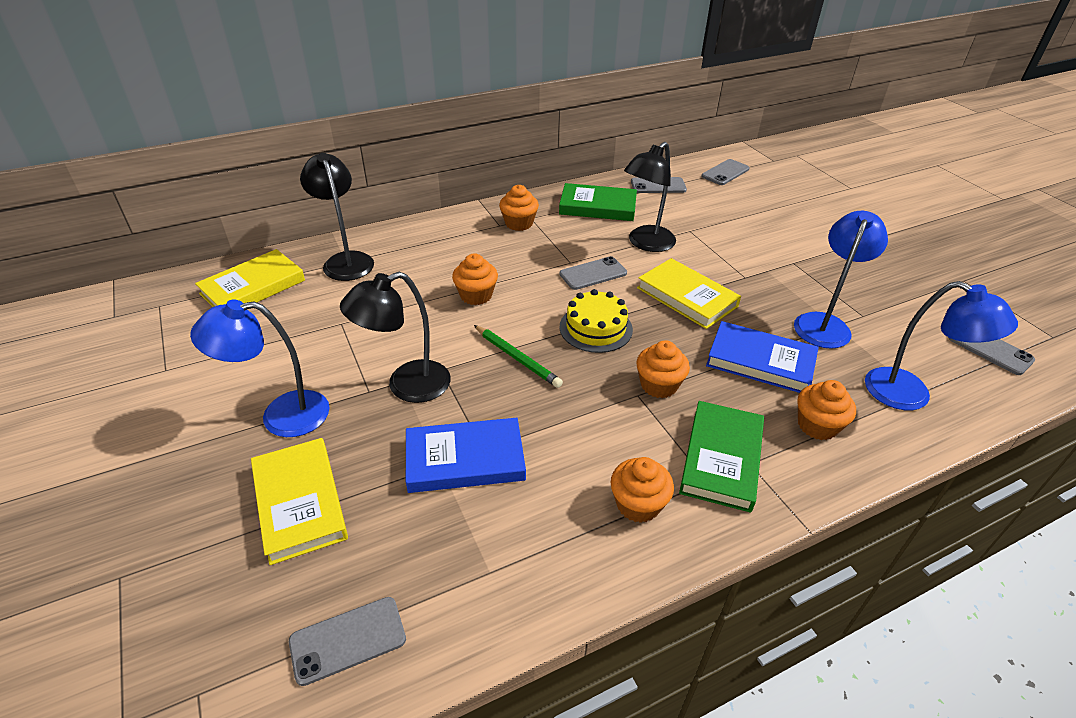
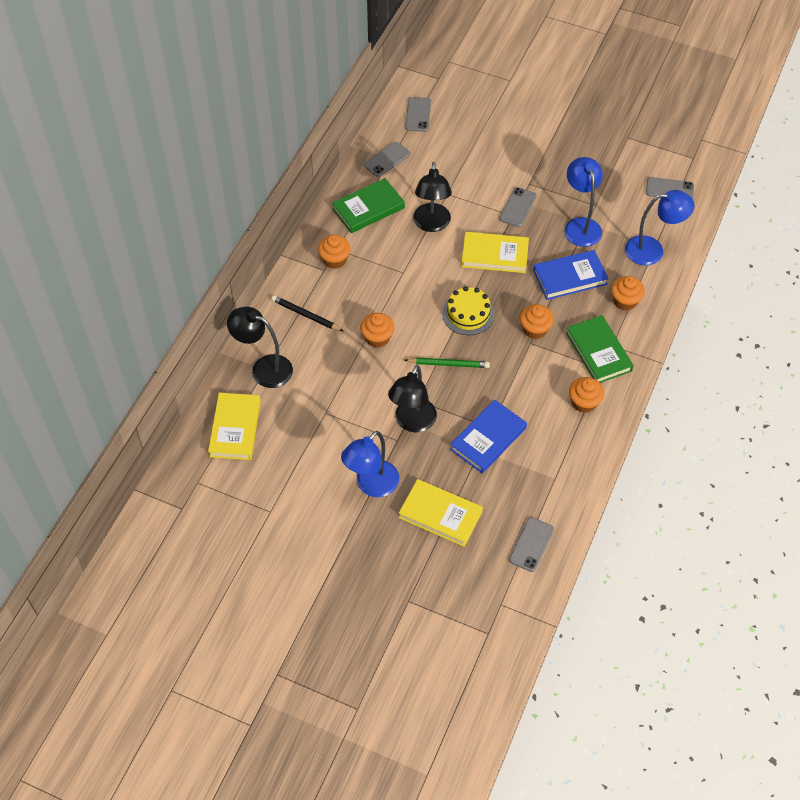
camera: 40 degrees left, 15 degrees up
grey phone [560,256,627,290] -> grey phone moved to [499,187,536,227]
none -> black pencil [271,295,343,331]

